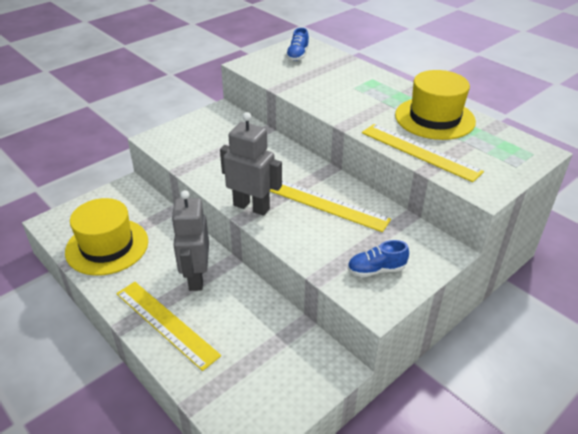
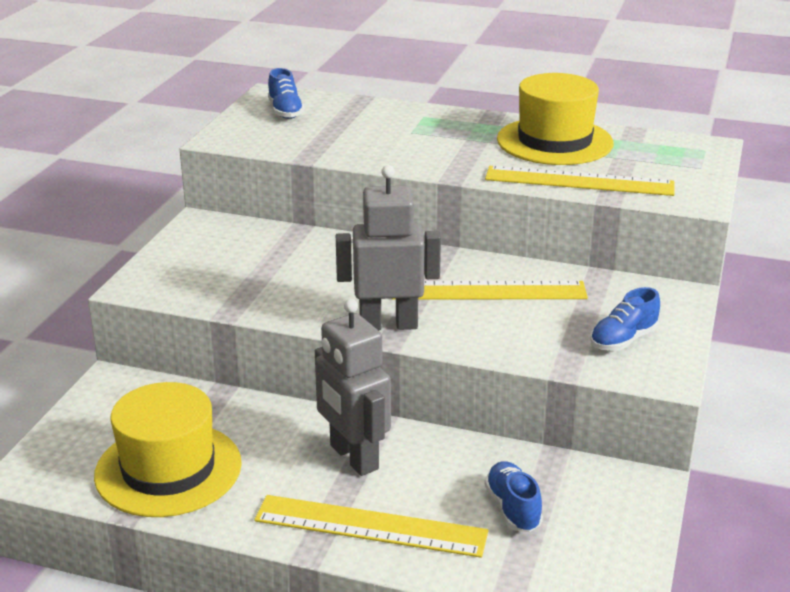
camera: 30 degrees left, 10 degrees down
none -> blue shoe [485,461,543,532]

